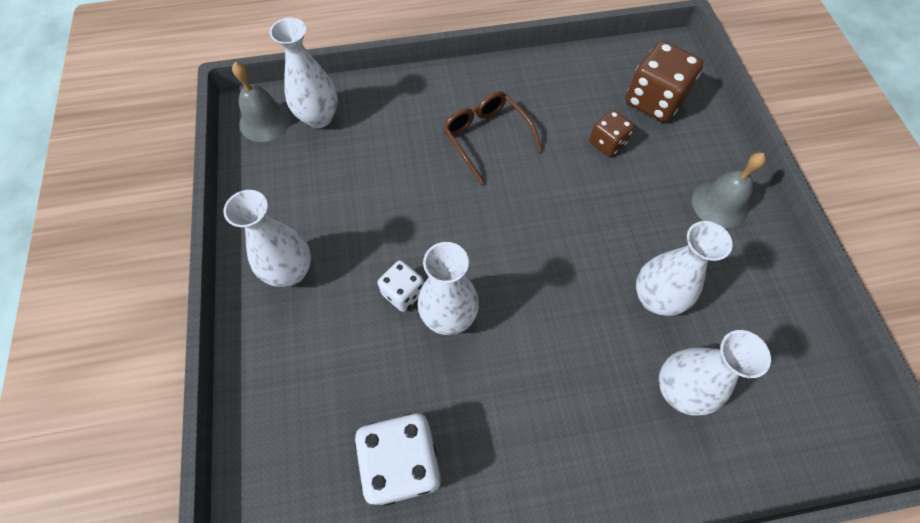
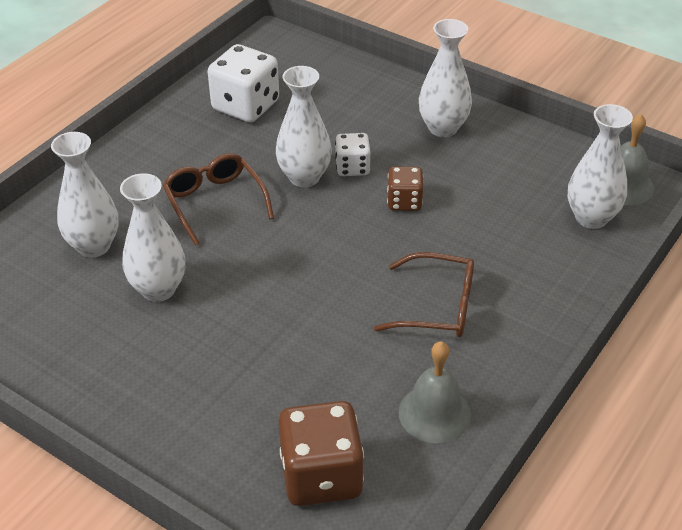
camera: 135 degrees right, 20 degrees down
brown dice [589,110,634,157] -> brown dice moved to [387,166,423,211]
grey bell [692,152,766,229] -> grey bell moved to [399,341,471,443]
none -> brown glasses [163,153,274,246]

